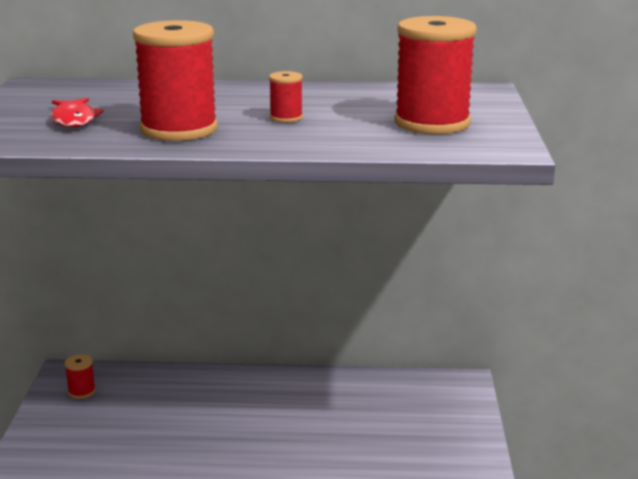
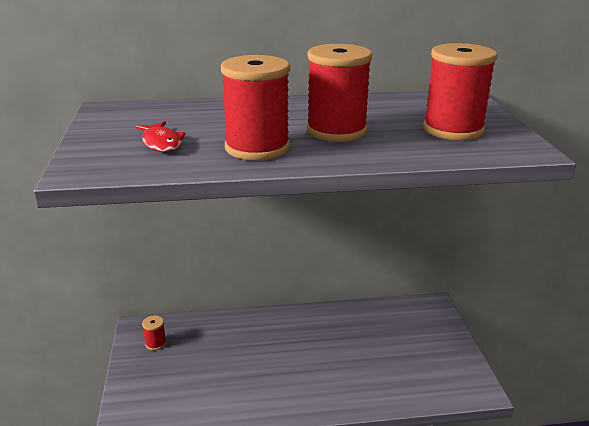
camera: 10 degrees left, 5 degrees up
red spool [269,71,303,123] -> red spool [306,44,372,142], size x2.24

